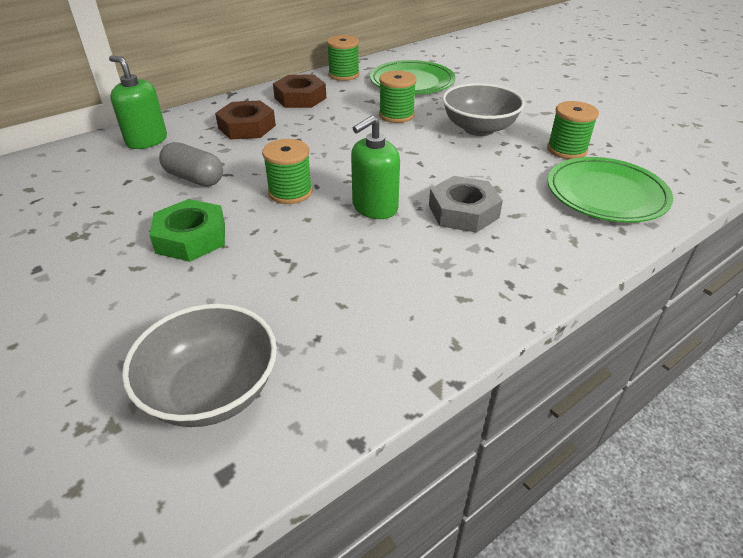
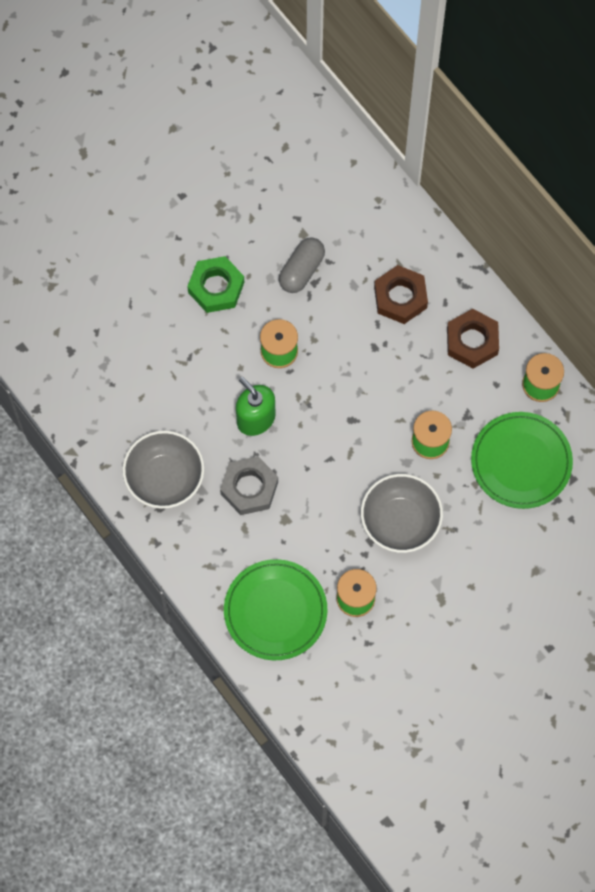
camera: 90 degrees right, 30 degrees up
green soap dispenser [109,55,167,149] -> none
grey bowl [122,304,277,427] -> grey bowl moved to [122,430,204,509]

